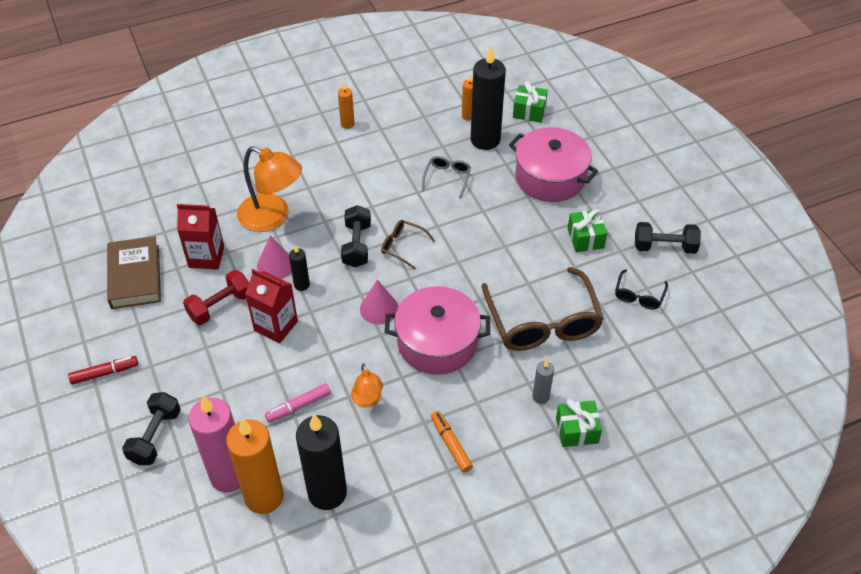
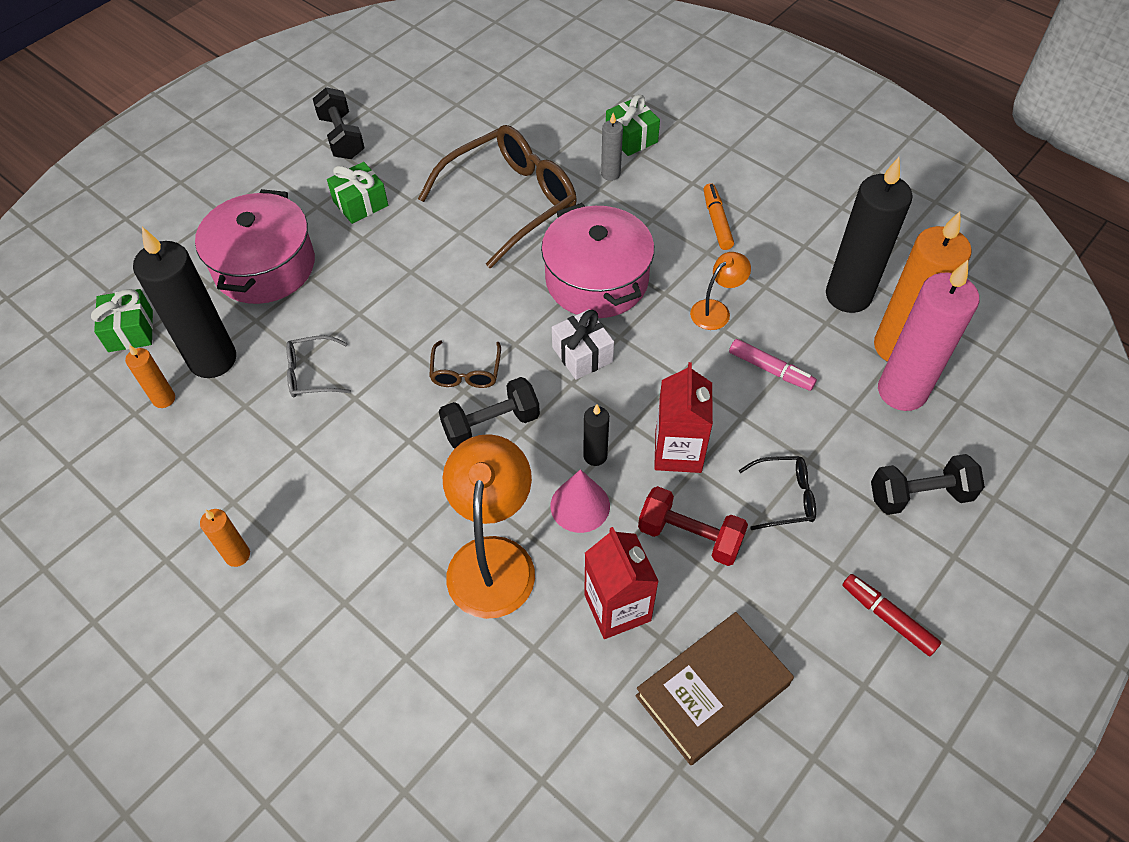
camera: 115 degrees left, 5 degrees up
pink cone [360,280,399,325] -> white gift [552,309,614,380]
orange marker [431,411,473,473] -> orange marker turned 135 degrees clockwise [703,183,734,250]
black glasses [615,269,668,309] -> black glasses moved to [739,456,816,530]

